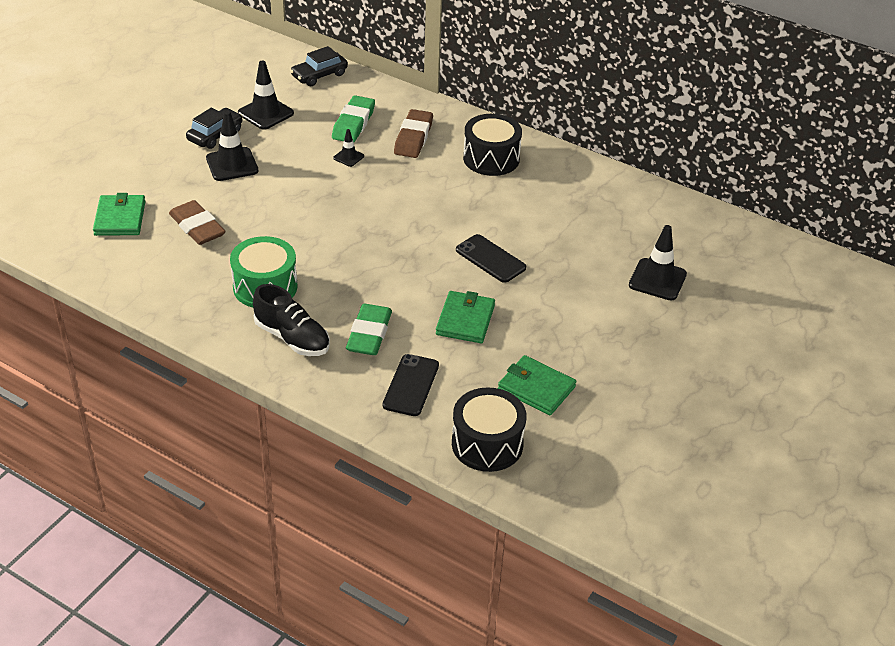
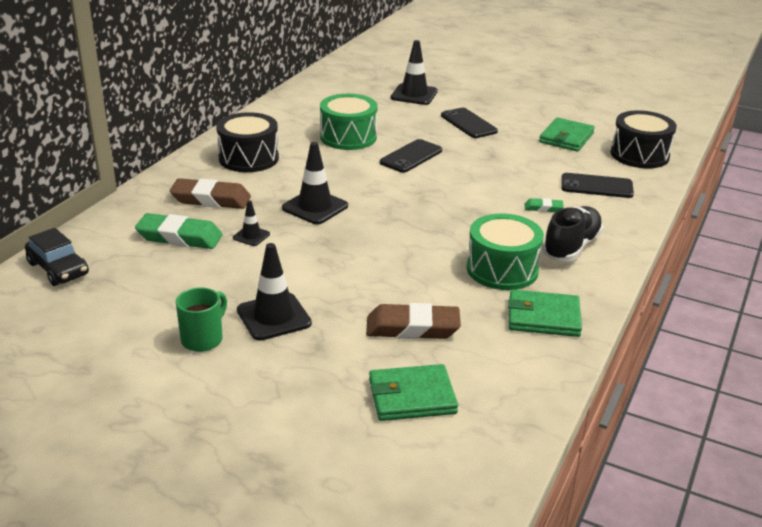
camera: 95 degrees left, 10 degrees down
brown eraser [169,200,226,245] -> brown eraser turned 45 degrees clockwise [366,303,461,339]
black car [186,108,242,149] -> green mug [176,287,227,352]
black traffic cone [238,60,294,130] -> black traffic cone moved to [282,142,348,224]
green eraser [346,304,392,355] -> green eraser [525,198,564,212], size x0.50
green wallet [436,291,495,343] -> green wallet moved to [508,290,582,337]
none -> green drum [320,94,378,150]
none -> black phone [441,108,498,138]

